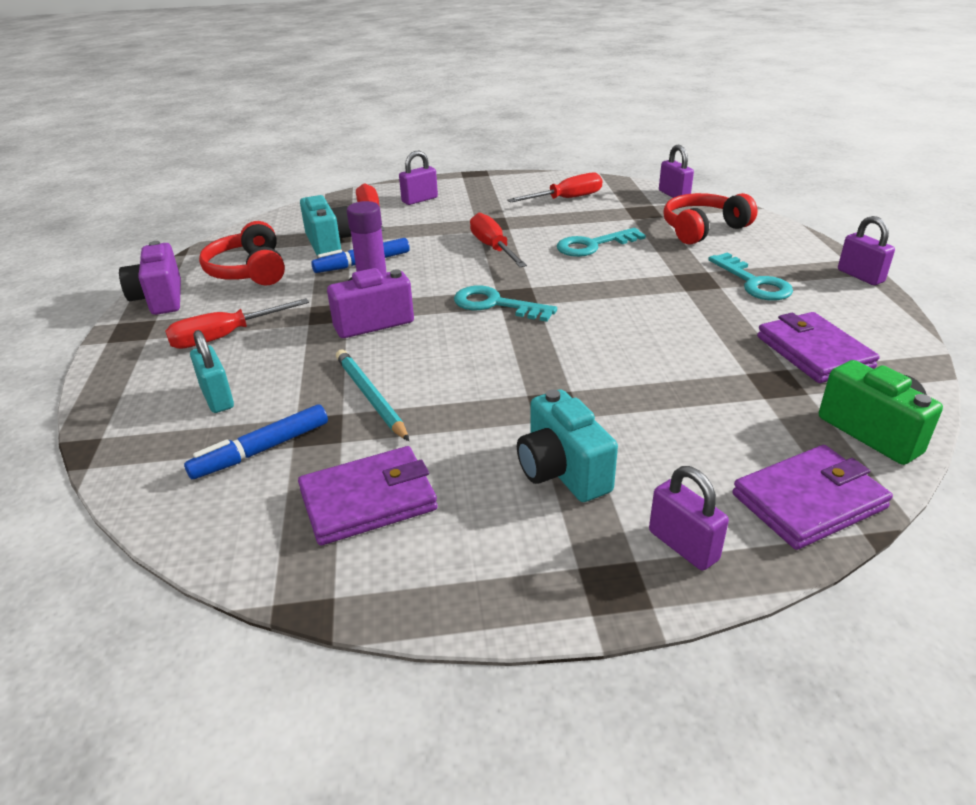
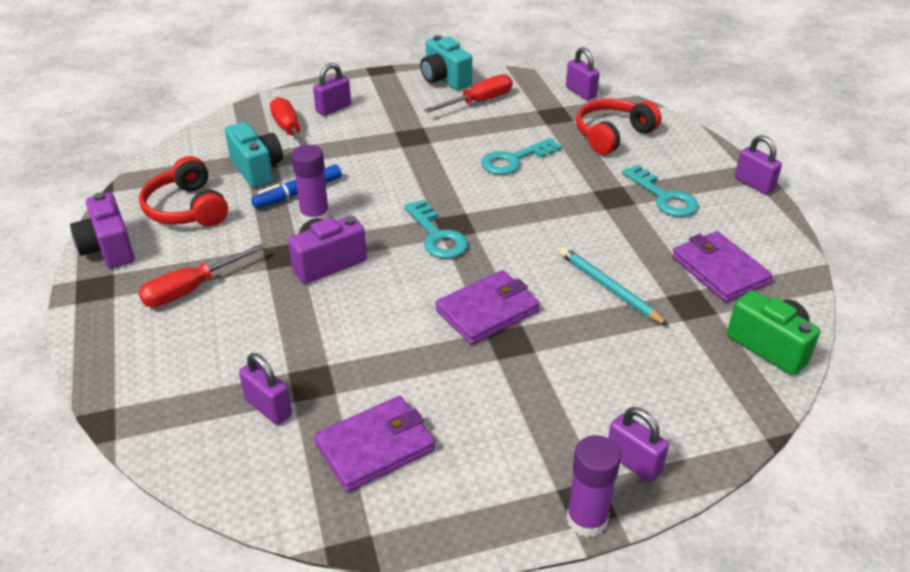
camera: 10 degrees left, 5 degrees up
blue marker [184,404,328,479] -> purple padlock [239,353,292,425]
turquoise padlock [190,330,234,413] -> none
turquoise pencil [336,350,409,441] -> turquoise pencil moved to [560,247,669,326]
turquoise key [454,285,557,322] -> turquoise key turned 135 degrees counterclockwise [404,199,468,259]
red screwdriver [470,213,527,267] -> none
turquoise camera [517,389,618,502] -> turquoise camera moved to [420,35,472,90]
purple wallet [732,445,893,550] -> purple wallet moved to [436,270,540,345]
none -> purple glue stick [566,435,621,538]

